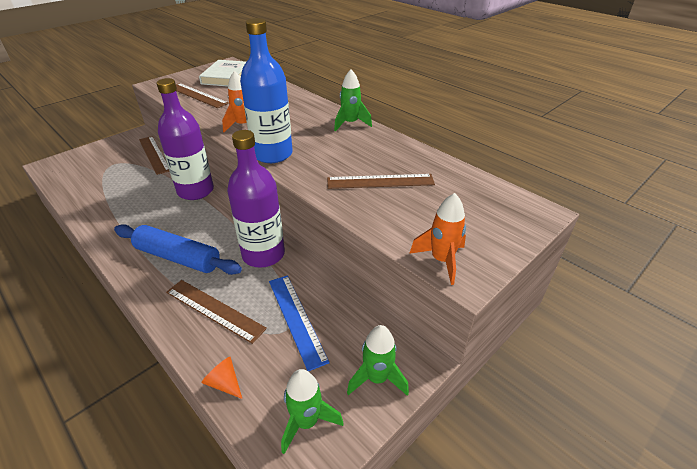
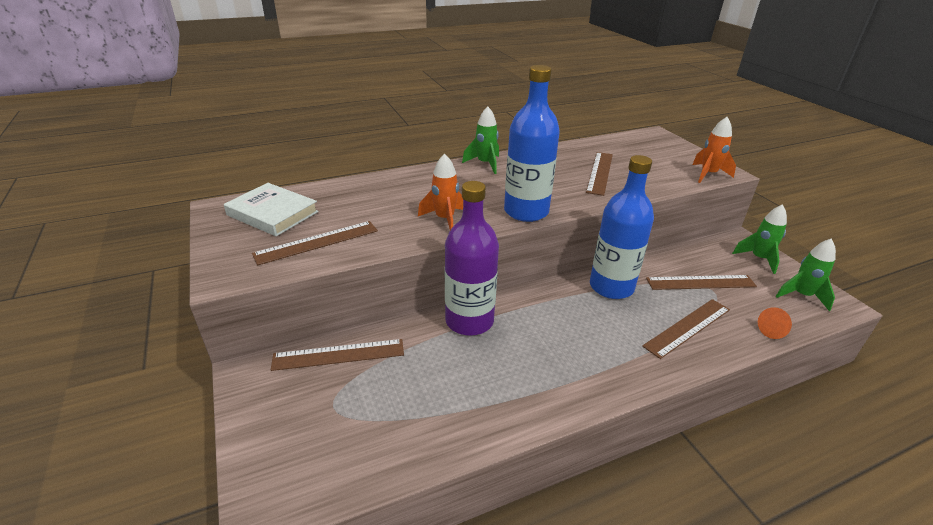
camera: 70 degrees left, 5 degrees down
blue rolling pin [114,224,242,275] -> none
purple bottle [227,130,285,268] -> blue bottle [590,155,654,299]
blue ruler [269,275,330,371] -> brown ruler [646,275,757,290]

